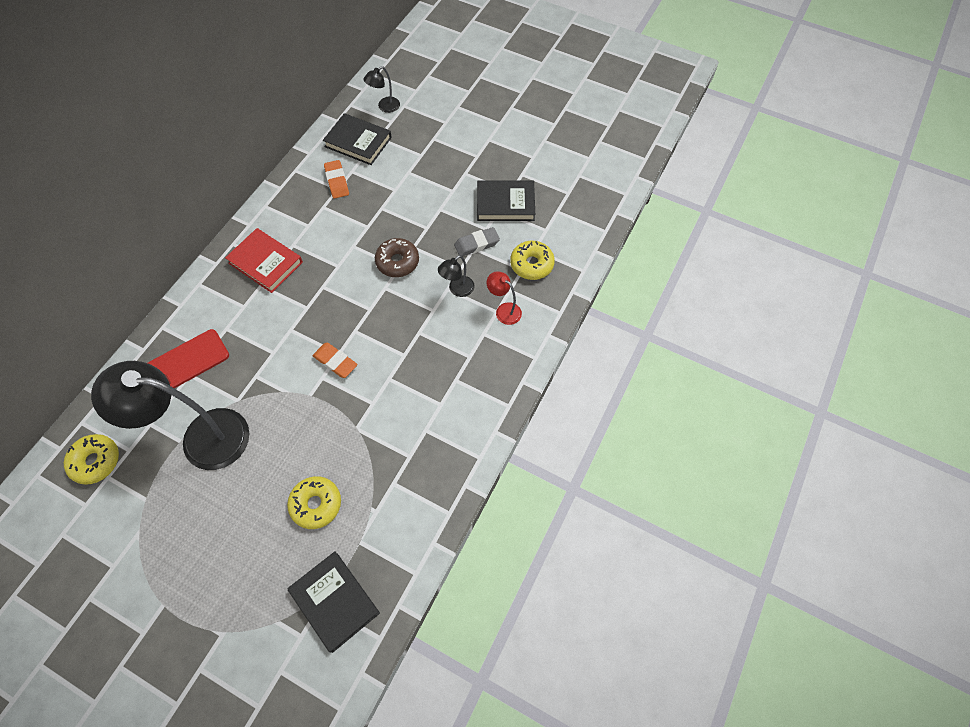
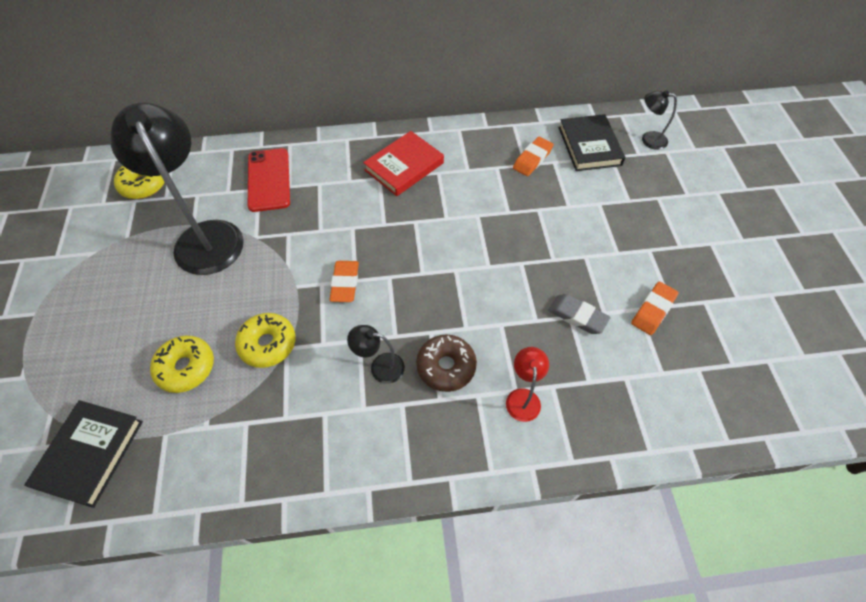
camera: 55 degrees right, 5 degrees down
red phone [148,329,229,388] -> red phone turned 60 degrees clockwise [248,148,290,212]
red book [225,228,303,293] -> red book turned 45 degrees clockwise [363,131,444,196]
brown donut [375,238,419,277] -> brown donut moved to [416,334,477,392]
black lamp [438,255,475,297] -> black lamp moved to [347,325,405,384]
black book [477,181,535,221] -> orange eraser [631,282,679,335]
yellow donut [510,241,555,280] -> yellow donut moved to [235,313,295,368]

